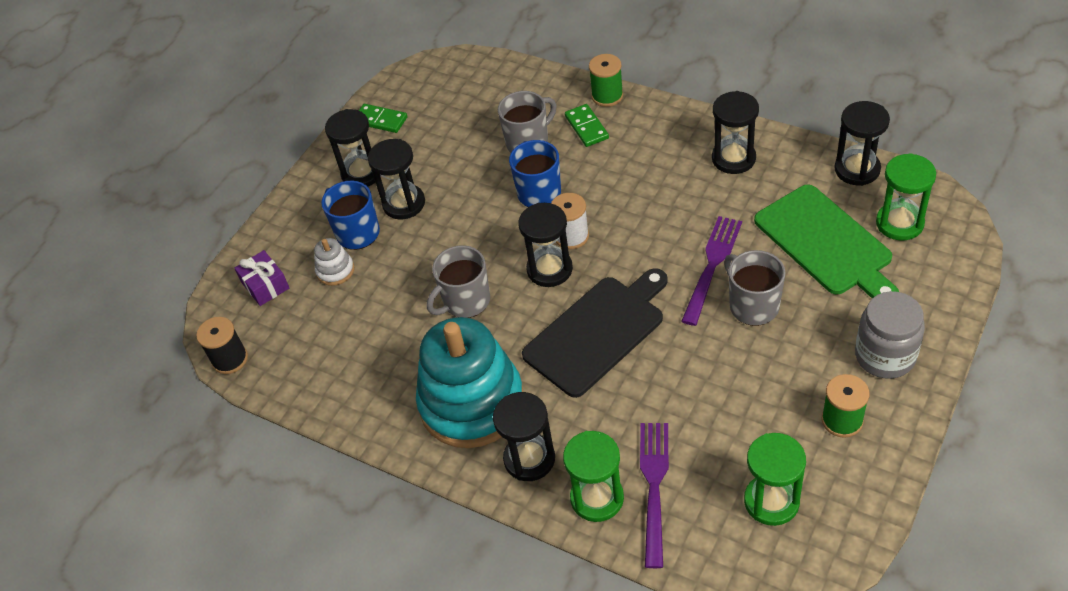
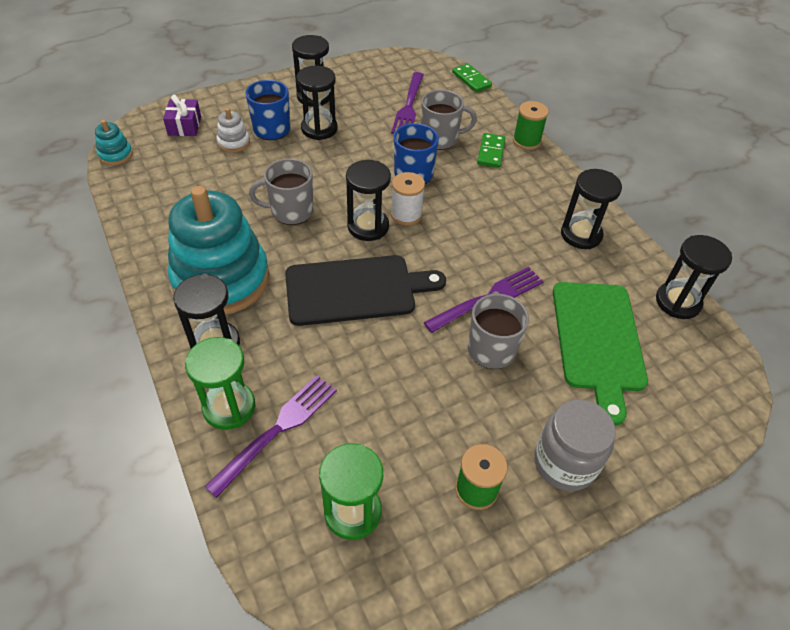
camera: 25 degrees right, 0 degrees up
black spool [196,317,248,374] -> turquoise stacking toy [95,120,133,165]
green domino [359,104,407,133] -> green domino moved to [452,64,492,92]
green hourglass [876,153,936,241] -> none
none -> purple fork [391,72,424,134]

